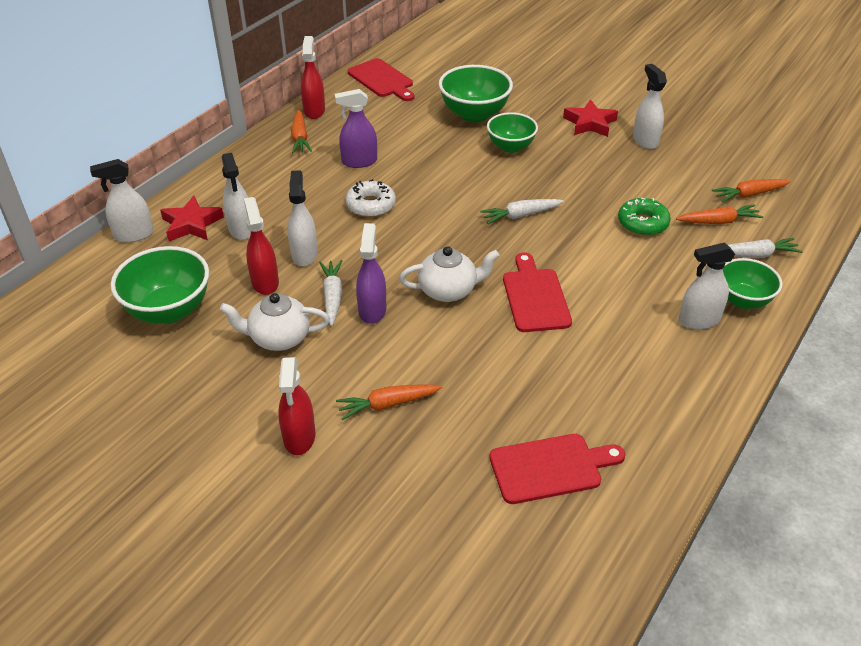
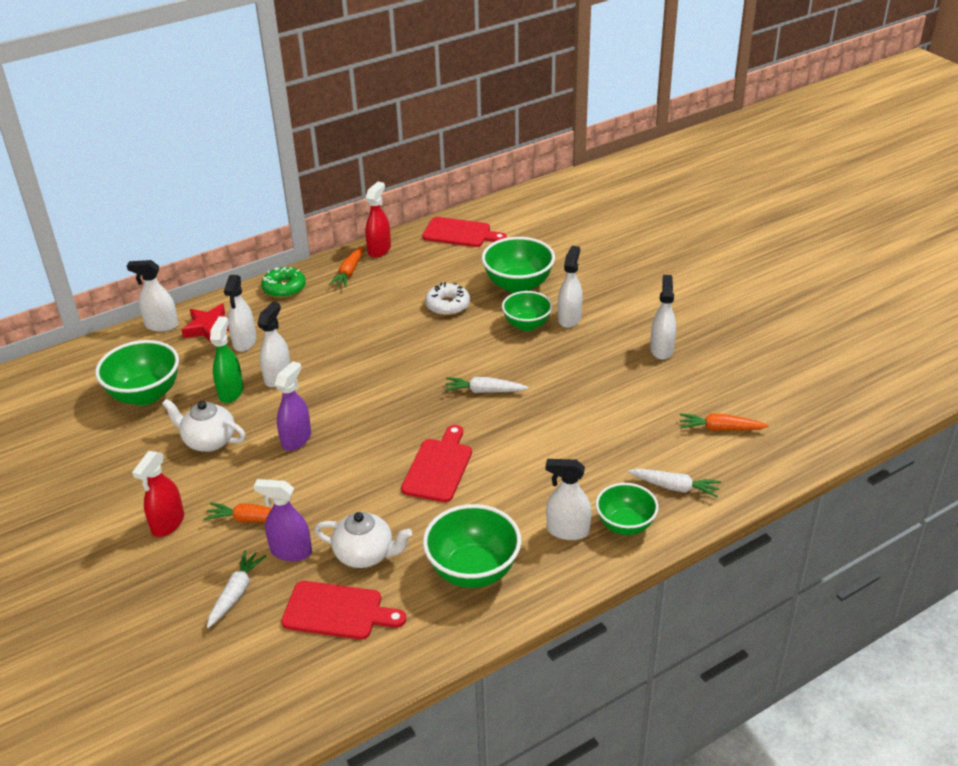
camera: 25 degrees right, 5 degrees down
red spray bottle [244,197,279,295] -> green spray bottle [210,316,244,403]
white carrot [319,260,342,326] -> white carrot moved to [207,550,266,628]
purple spray bottle [335,89,377,168] -> purple spray bottle moved to [254,479,312,561]
white donut [345,179,396,217] -> white donut moved to [425,282,470,315]
red cutting board [348,58,415,101] -> red cutting board turned 60 degrees counterclockwise [422,217,507,247]
white teapot [399,246,500,302] -> white teapot moved to [314,512,412,568]
red star [563,100,618,137] -> none
green donut [618,198,671,236] -> green donut moved to [261,267,306,298]
orange carrot [676,204,763,224] -> none
none -> green bowl [423,504,521,588]
none -> white spray bottle [558,246,583,328]

